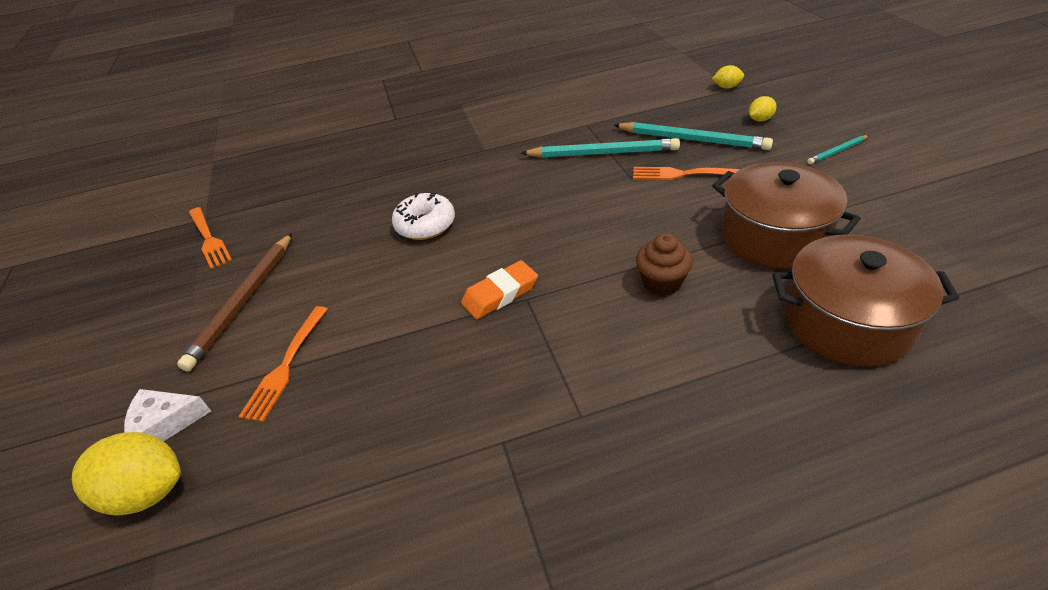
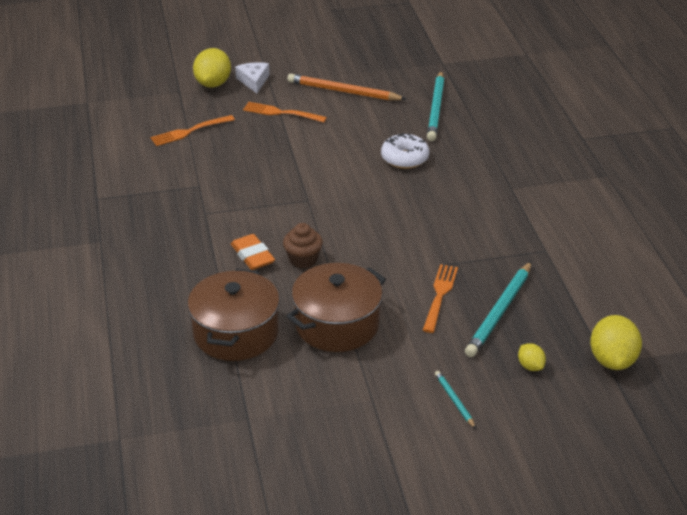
camera: 90 degrees right, 5 degrees down
brown pencil [177,233,292,371] -> orange pencil [287,74,406,101]
orange fork [189,207,232,269] -> orange fork moved to [150,115,235,146]
orange eraser [461,260,538,319] -> orange eraser moved to [231,234,275,270]
turquoise pencil [520,138,680,158] -> turquoise pencil moved to [427,71,444,141]
yellow lemon [712,65,744,88] -> yellow lemon [590,315,642,370], size x1.95

